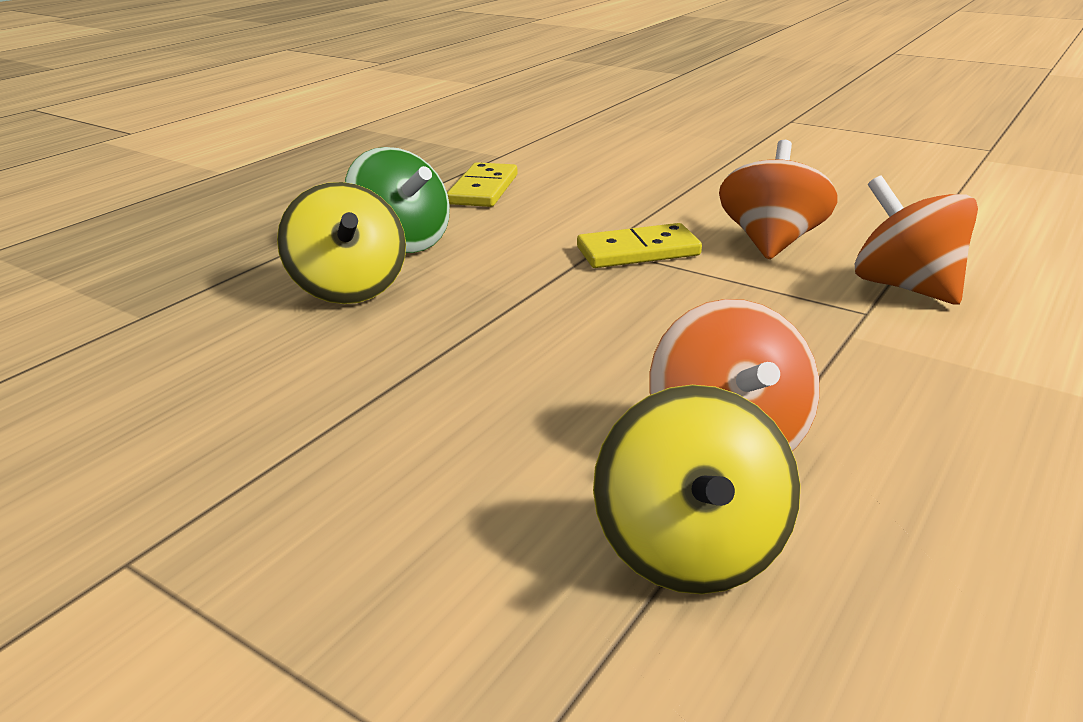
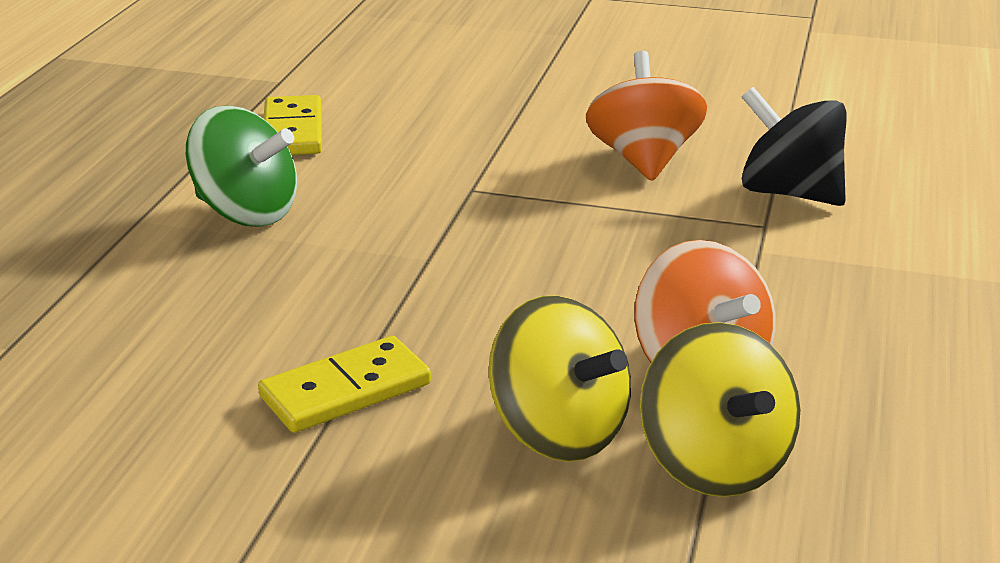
camera: 20 degrees left, 0 degrees up
yellow spinning top [277,182,406,304] -> yellow spinning top moved to [489,295,631,462]
yellow domino [577,223,702,268] -> yellow domino moved to [258,336,431,433]
orange spinning top [855,175,978,305] -> black spinning top [742,87,847,206]

